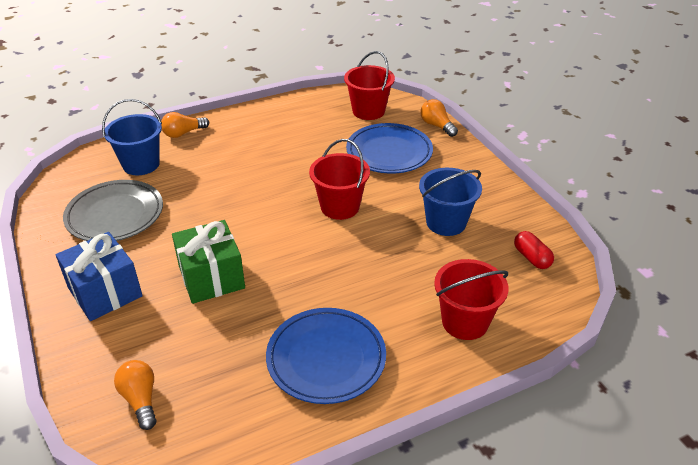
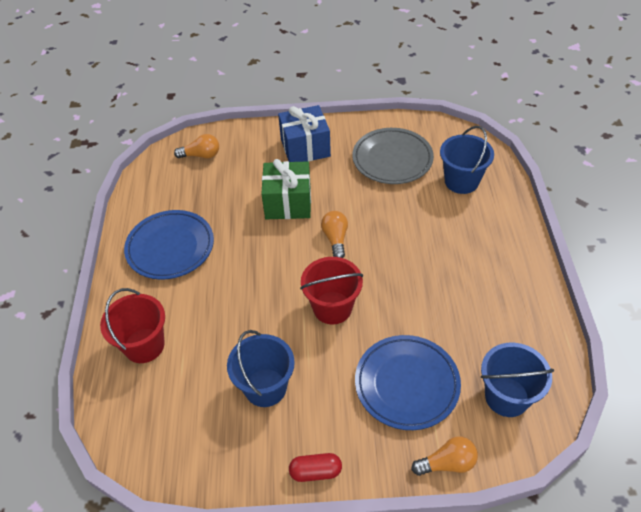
camera: 115 degrees right, 10 degrees up
orange light bulb [161,112,209,138] -> orange light bulb moved to [321,211,348,258]
red bucket [344,51,395,120] -> blue bucket [481,343,554,417]
red capsule [514,231,554,269] -> red capsule moved to [289,453,342,482]

